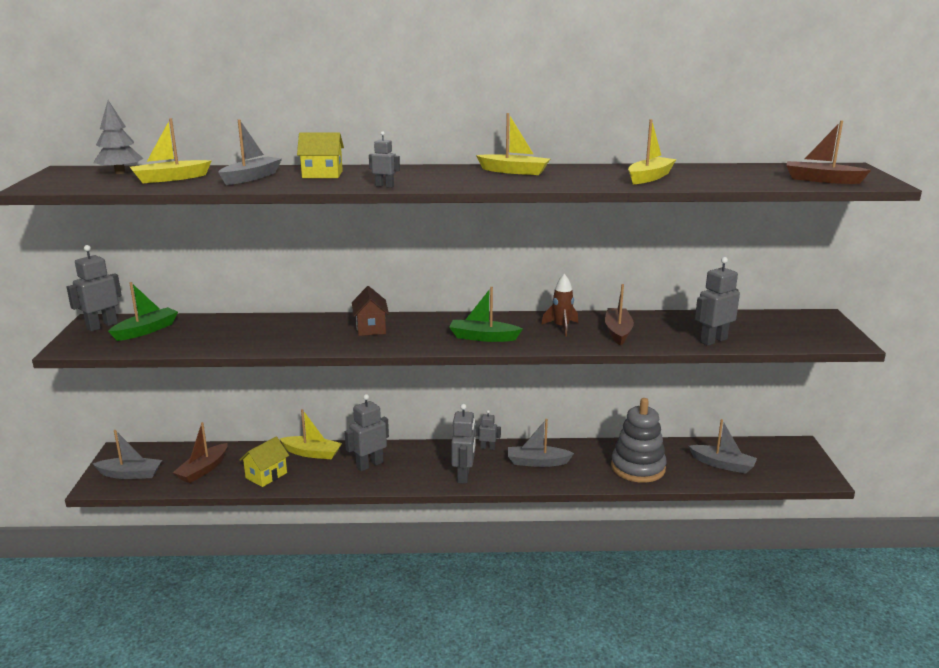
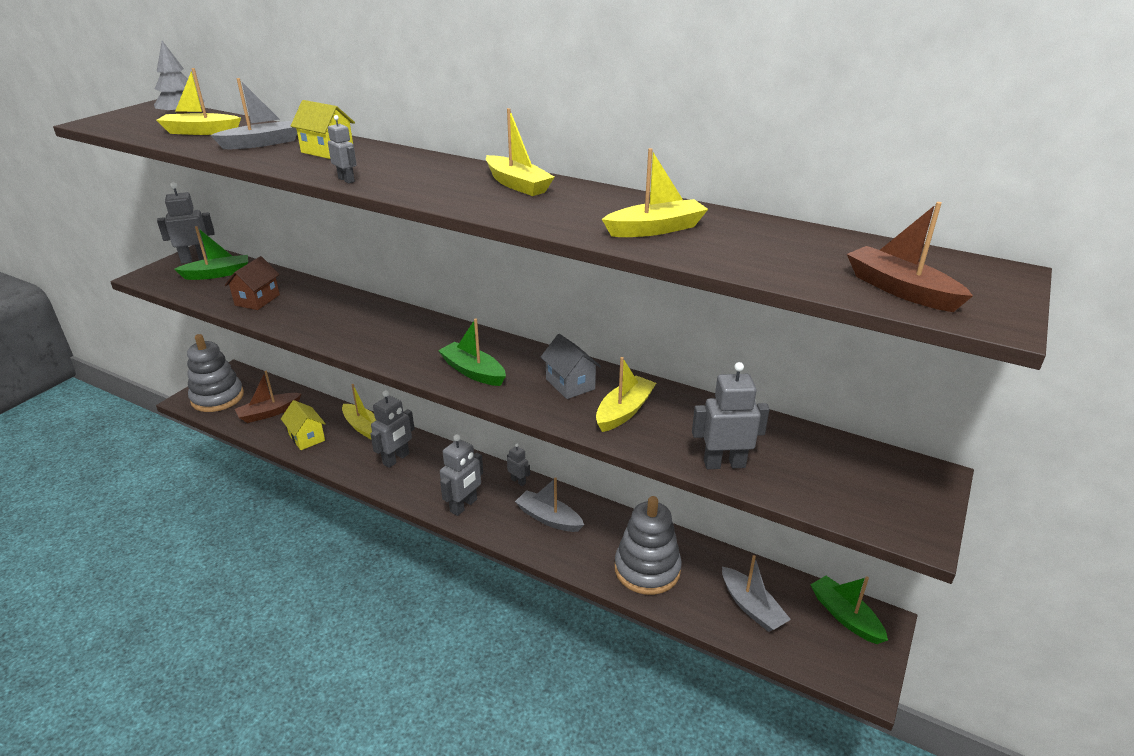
camera: 30 degrees right, 10 degrees up
grey boat [92,430,162,479] -> grey stacking toy [187,334,244,412]
yellow house [240,436,289,487] -> yellow house turned 75 degrees clockwise [281,400,326,450]
grey robot [345,394,389,471] -> grey robot turned 135 degrees clockwise [370,390,415,468]
brown house [352,286,389,336] -> brown house moved to [225,256,280,310]
brown rocket [541,274,578,336] -> grey house [541,334,601,399]
brown boat [605,284,634,345] -> yellow boat [596,357,656,432]
none -> green boat [810,576,888,644]

